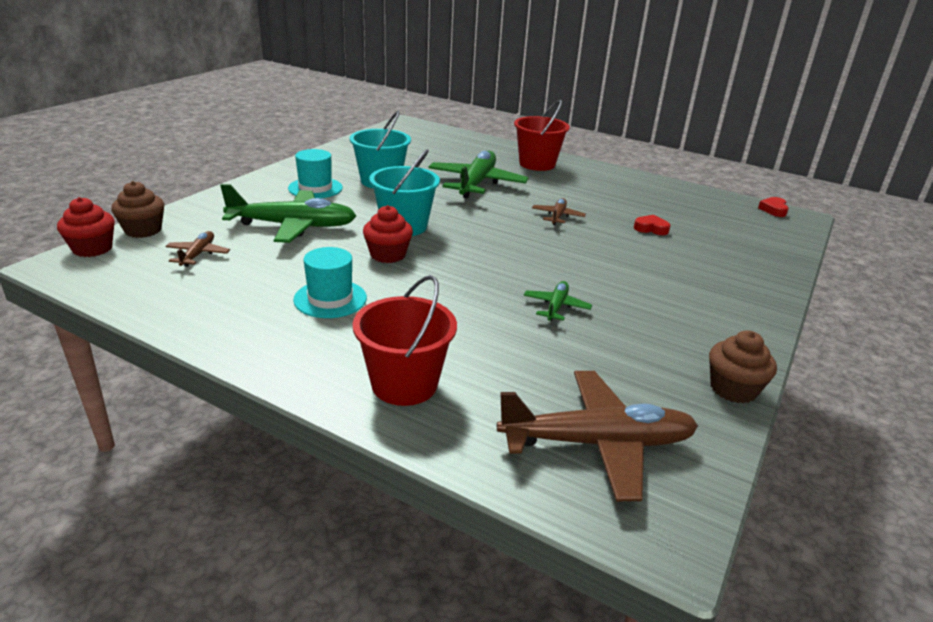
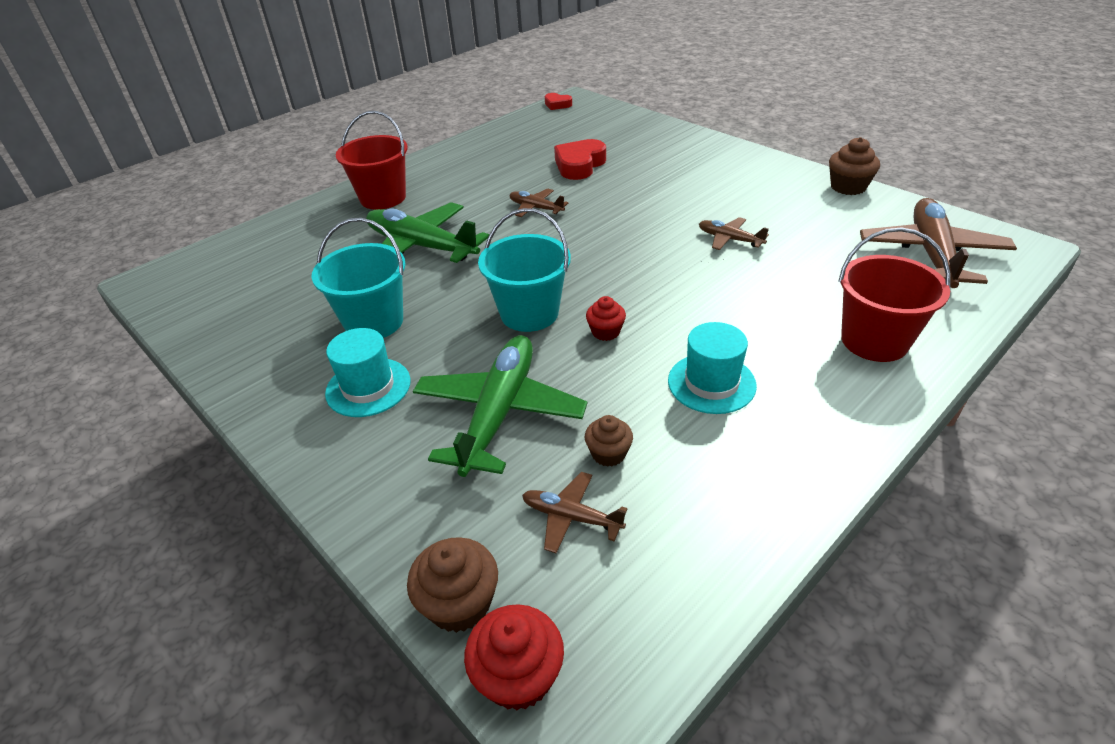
camera: 70 degrees left, 10 degrees up
red cupcake [363,205,413,263] -> red cupcake [586,296,626,341], size x0.65
green plane [524,281,592,321] -> brown plane [699,217,769,250]
red heart [634,215,671,235] -> red heart [554,139,606,180], size x1.75
none -> brown cupcake [585,415,633,467]

